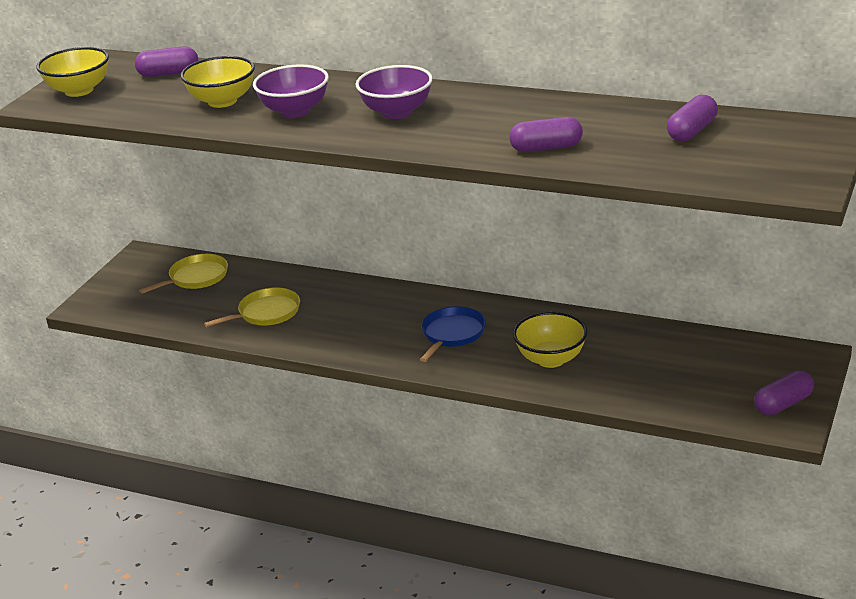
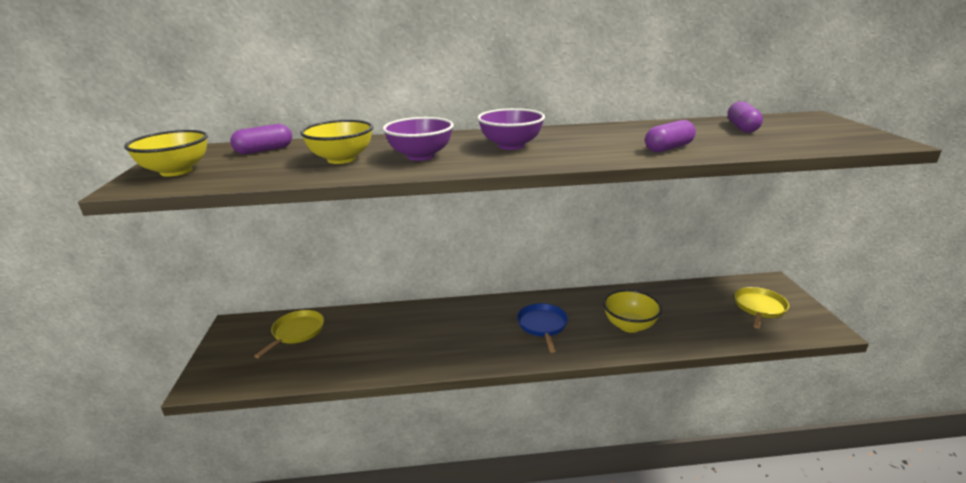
camera: 30 degrees left, 5 degrees down
yellow pan [204,287,300,327] -> yellow pan moved to [735,287,789,329]
purple capsule [755,370,814,415] -> none

